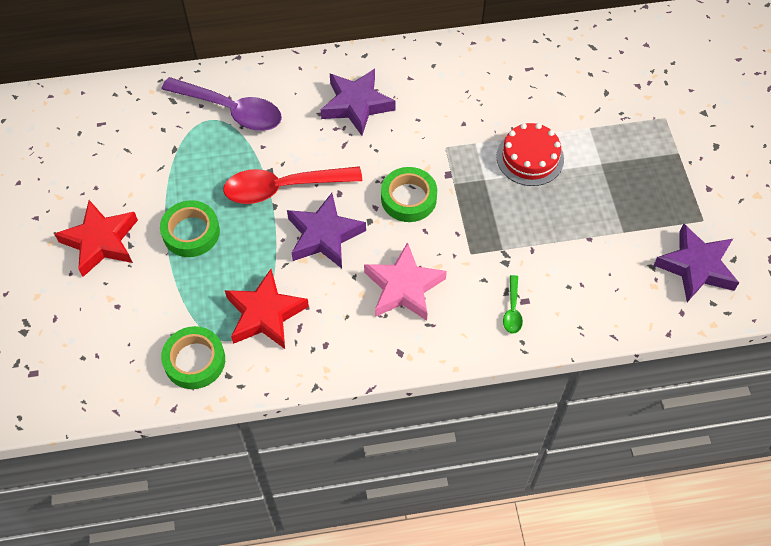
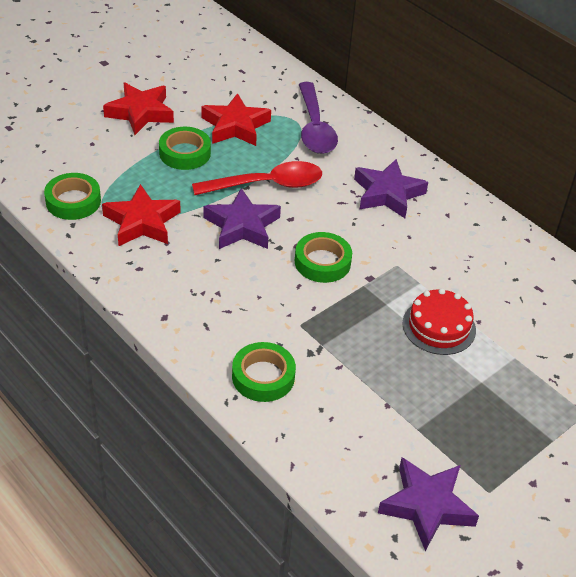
camera: 55 degrees right, 15 degrees down
red spoon [223,166,362,204] -> red spoon turned 120 degrees clockwise [192,161,322,195]
pink star [364,242,447,321] -> none
green spoon [503,275,523,334] -> green tape [232,342,296,402]
none -> red star [201,93,271,146]

